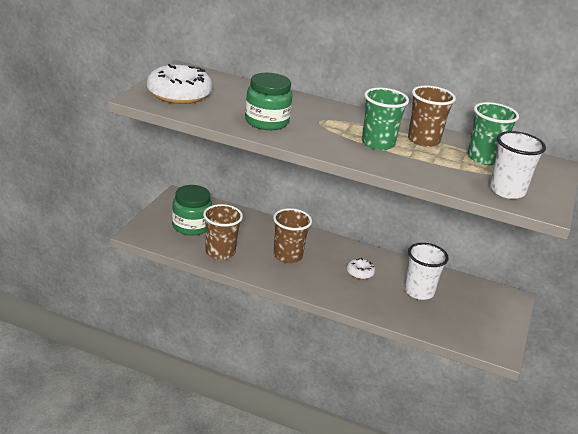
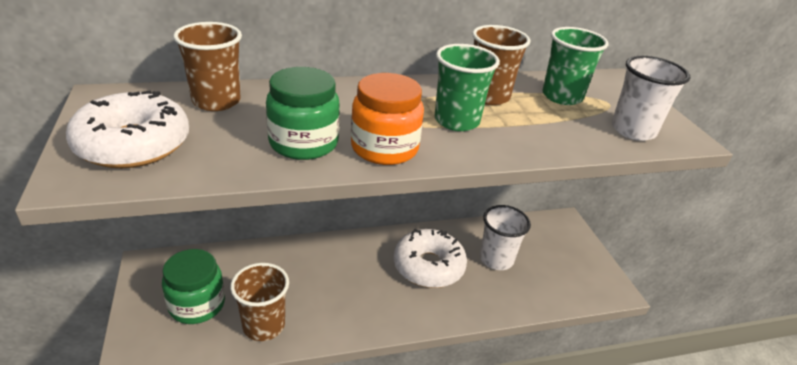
camera: 35 degrees left, 5 degrees up
brown cup [273,208,312,263] -> brown cup moved to [173,22,242,111]
white donut [347,258,375,279] -> white donut [393,229,467,288], size x2.12
none -> orange jar [351,73,424,165]

